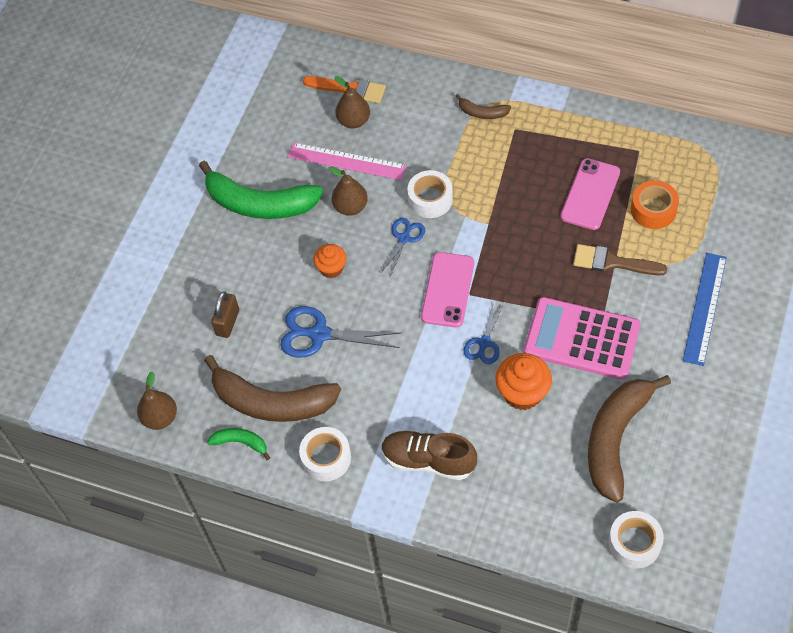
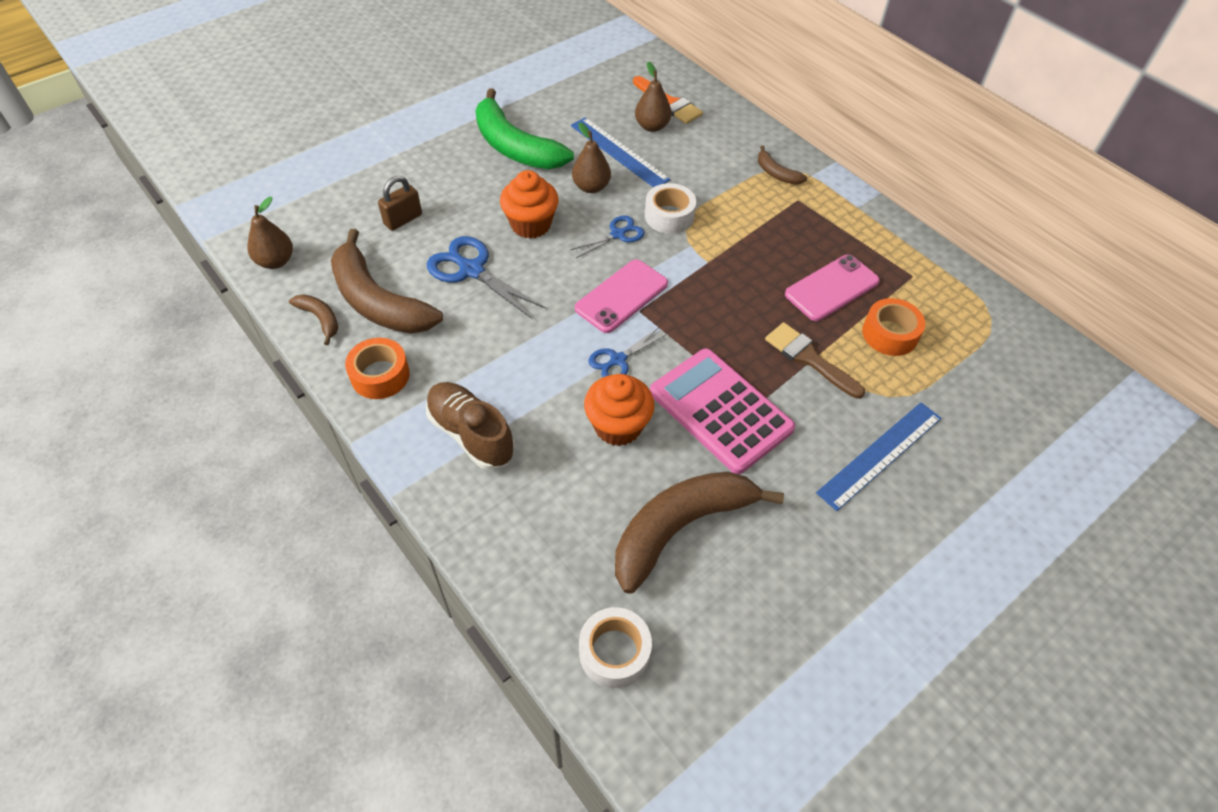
camera: 25 degrees right, 5 degrees down
green banana [207,428,270,460] -> brown banana [289,294,338,345]
pink ruler [288,142,407,180] -> blue ruler [571,117,671,187]
white tape [299,427,351,481] -> orange tape [345,338,410,399]
orange cupcake [313,244,347,278] -> orange cupcake [500,170,559,239], size x1.58

